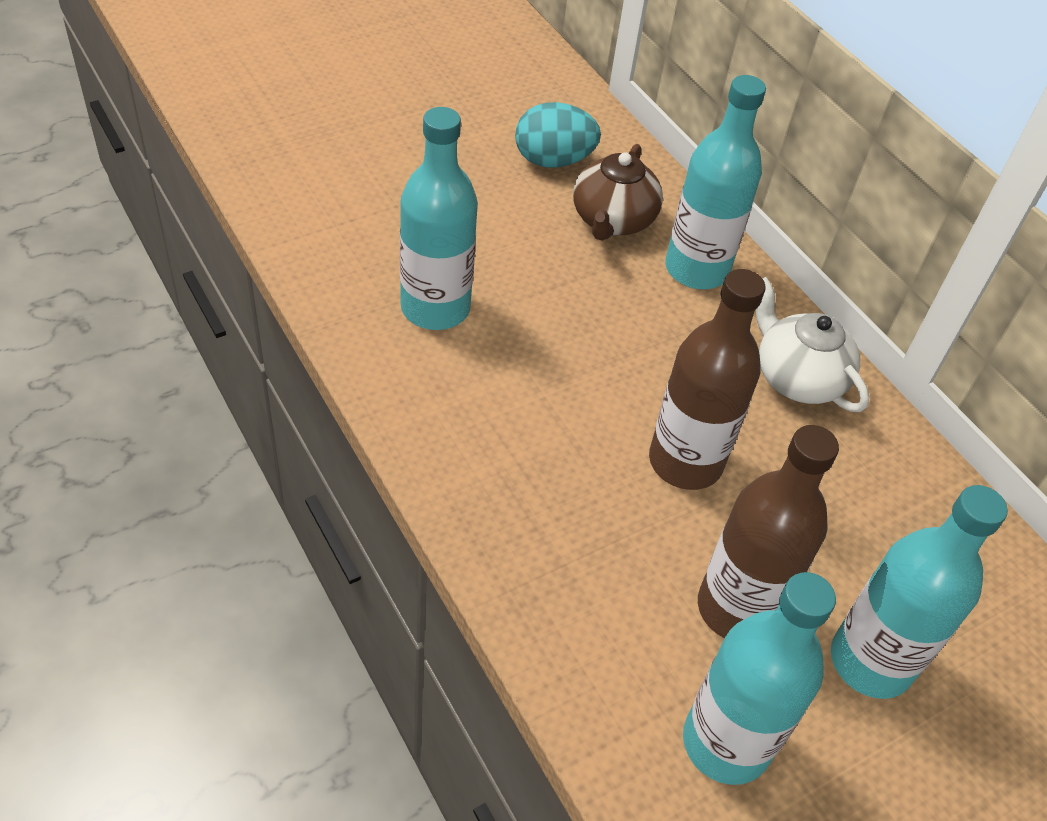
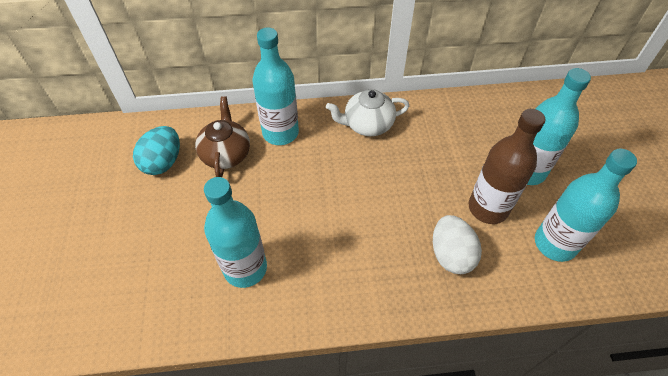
camera: 60 degrees left, 5 degrees up
brown teapot [573,144,663,241] -> brown teapot turned 135 degrees counterclockwise [195,96,250,177]
brown bottle [649,269,766,490] -> none
none -> white egg [433,215,482,274]

